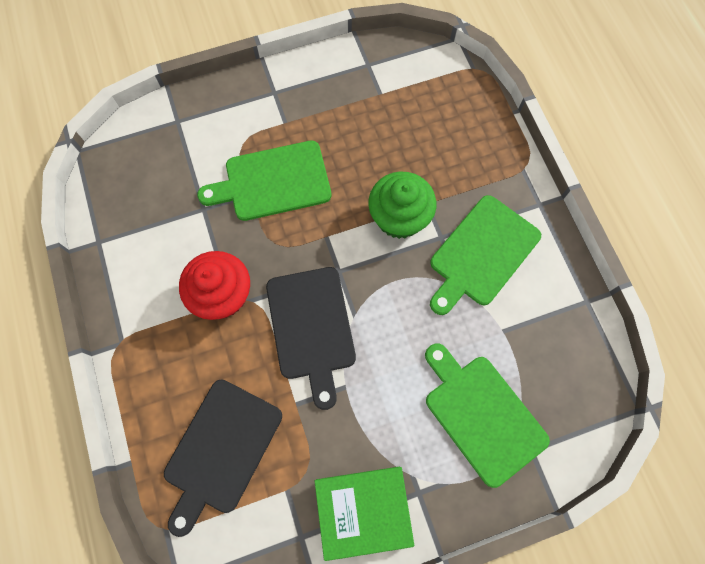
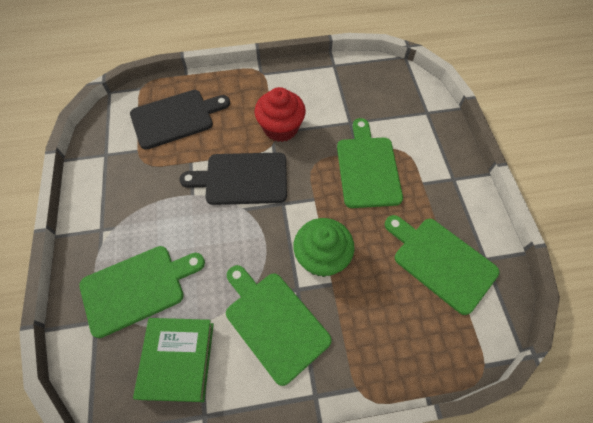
camera: 100 degrees right, 10 degrees down
black cutting board [164,380,282,537] -> black cutting board turned 120 degrees clockwise [130,90,230,150]
green book [315,467,414,561] -> green book moved to [133,318,214,402]
none -> green cutting board [385,215,500,315]

